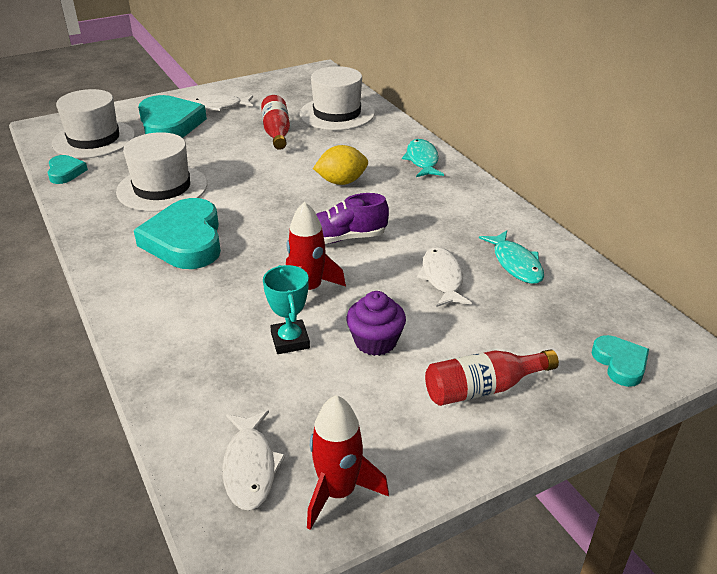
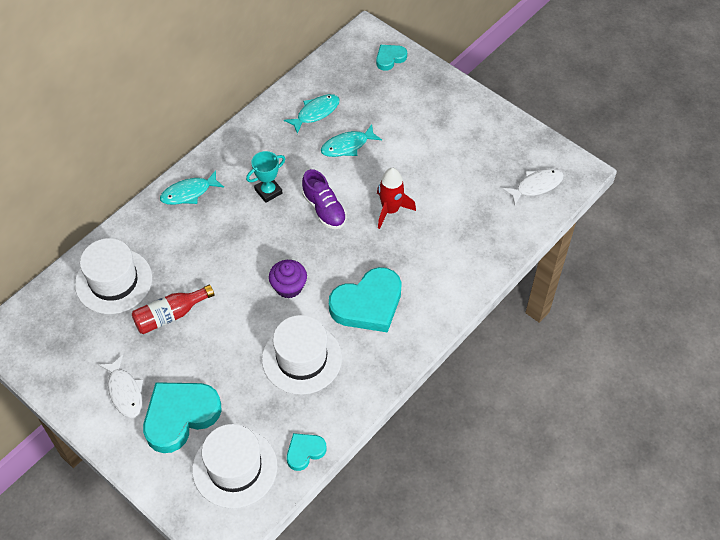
camera: 110 degrees left, 20 degrees up
turquoise trophy [263,265,310,354] -> turquoise trophy moved to [246,151,285,203]
red rocket [307,395,389,530] -> none
yellow lemon [313,145,368,185] -> none
purple cupcake [346,291,406,356] -> purple cupcake moved to [269,260,307,299]
white fish [417,247,472,307] -> turquoise fish [321,124,382,157]
red bottle [425,349,559,406] -> none

